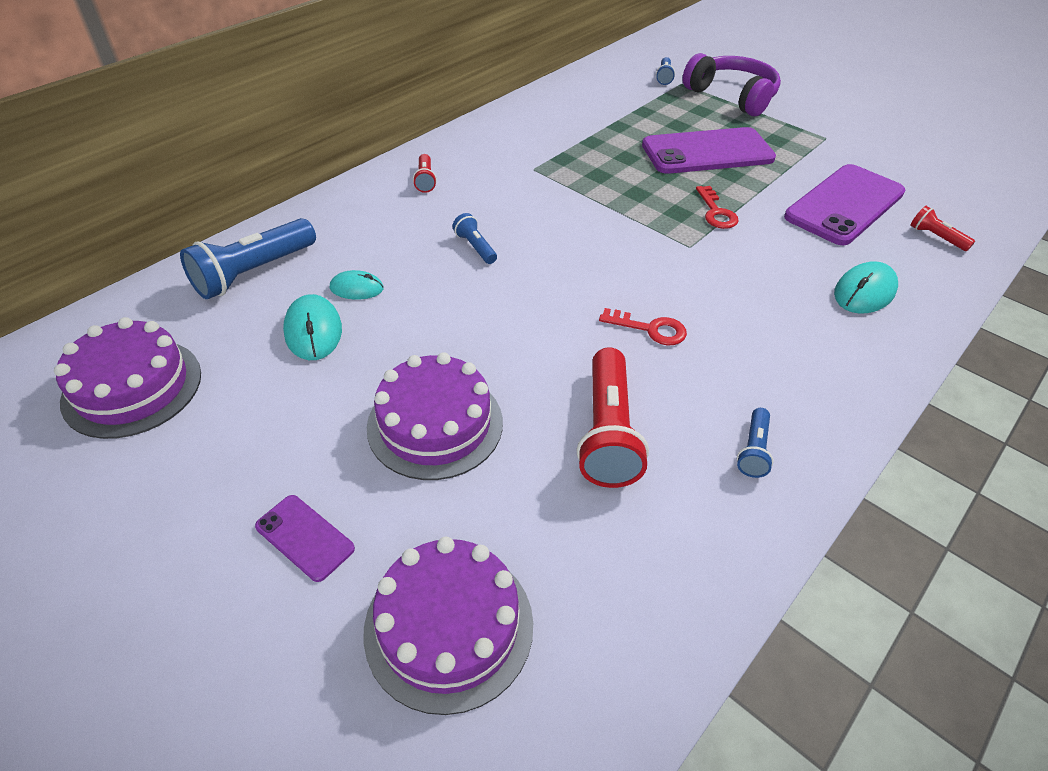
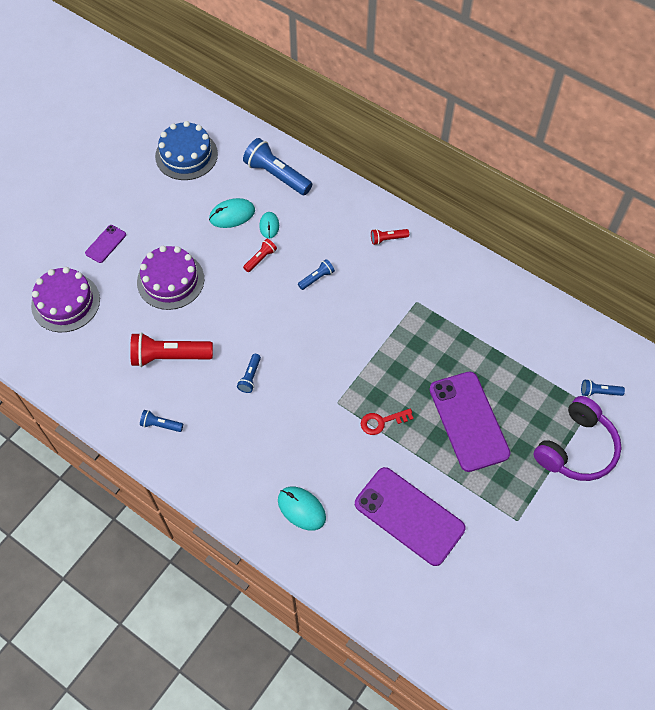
camera: 85 degrees right, 15 degrees up
purple cake [54,317,201,439] -> blue cake [155,121,218,180]
red key [599,308,687,345] -> blue flashlight [237,354,261,393]
red flashlight [910,206,975,251] -> red flashlight moved to [243,239,277,272]

